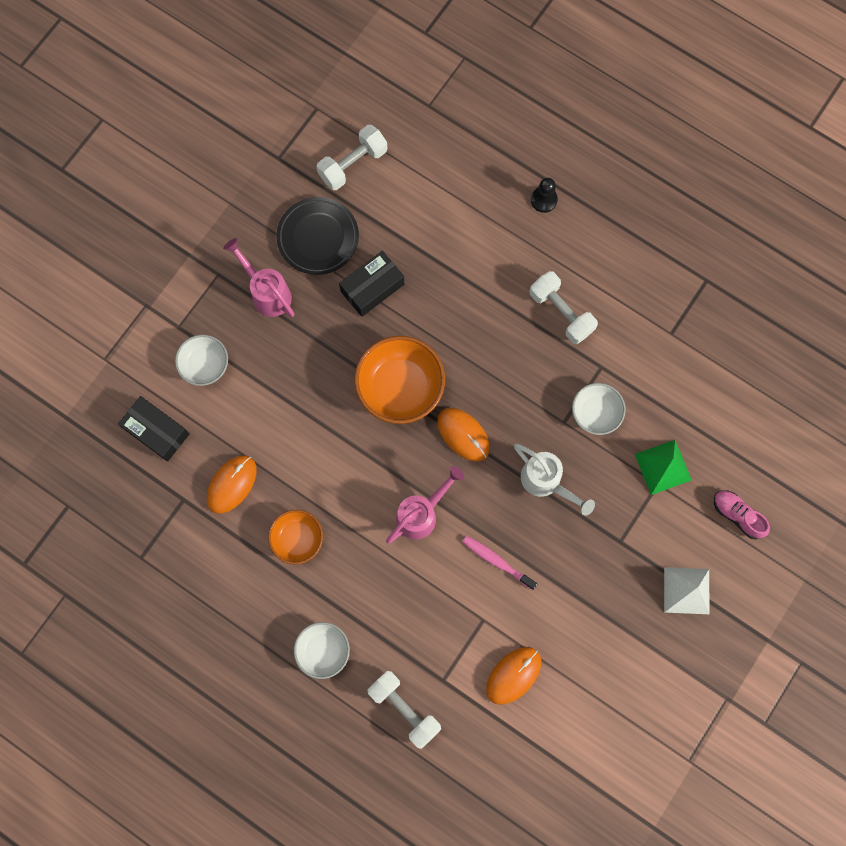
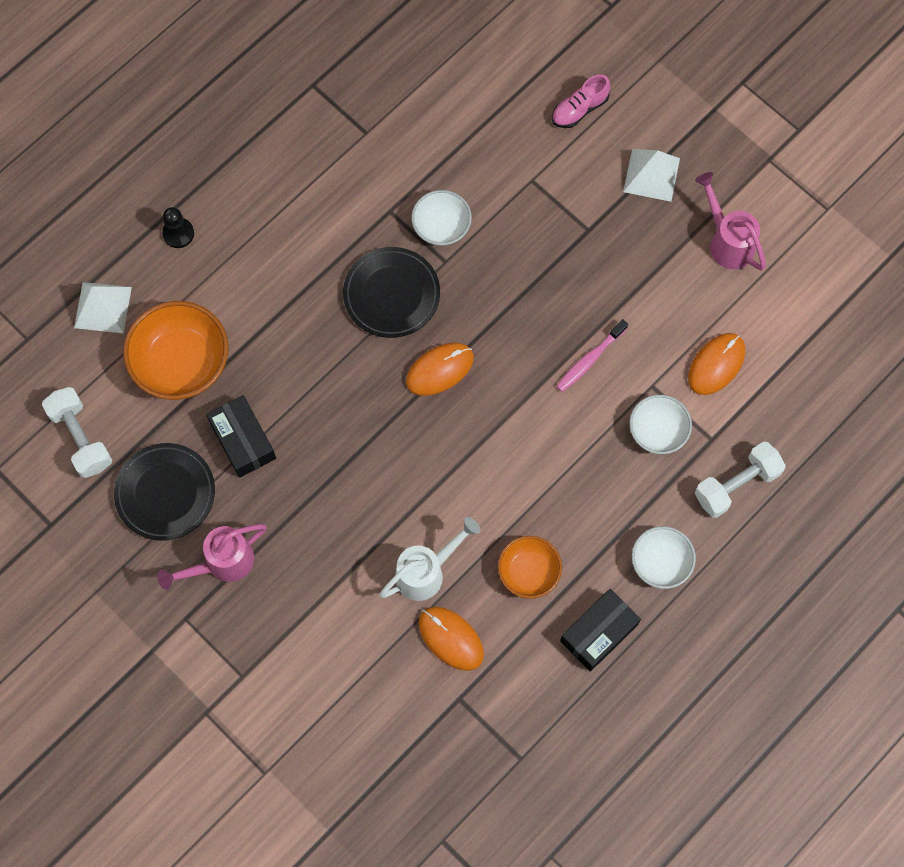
camera: 80 degrees left, 5 degrees down
black box [118,396,190,462] -> black box moved to [560,589,641,672]
white bowl [175,335,228,386] -> white bowl moved to [629,395,692,454]
orange bowl [354,336,445,424] -> orange bowl moved to [123,301,229,400]
pink watering can [386,466,465,544] -> pink watering can moved to [695,172,766,270]
orange mouse [486,647,541,705] -> orange mouse turned 75 degrees clockwise [688,333,745,395]
white watering can [514,444,595,516] -> white watering can moved to [379,517,480,601]
white dumbbell [530,271,598,344] -> none
green pyramid [635,440,692,495] -> none
none -> white pyramid [74,282,132,333]
none -> black plate [343,247,440,338]

